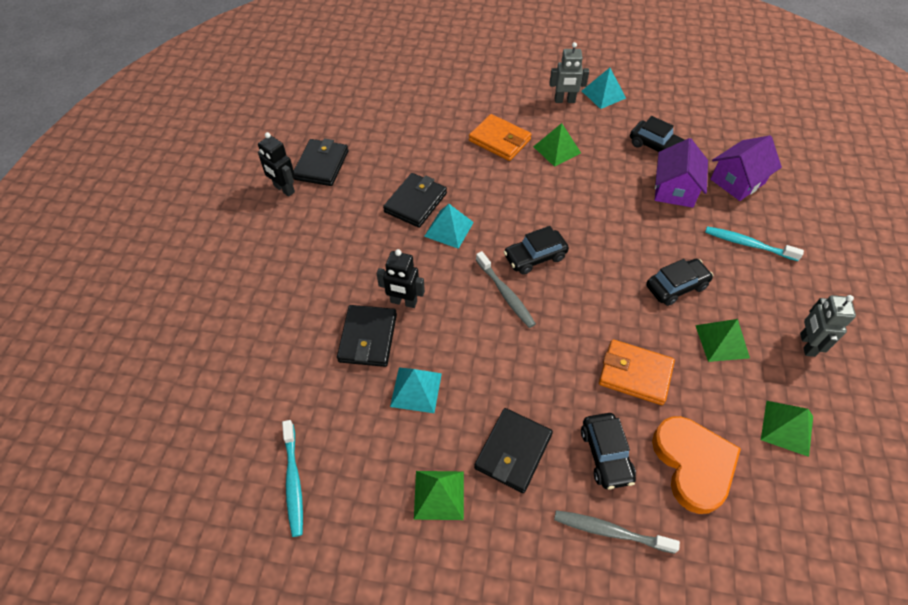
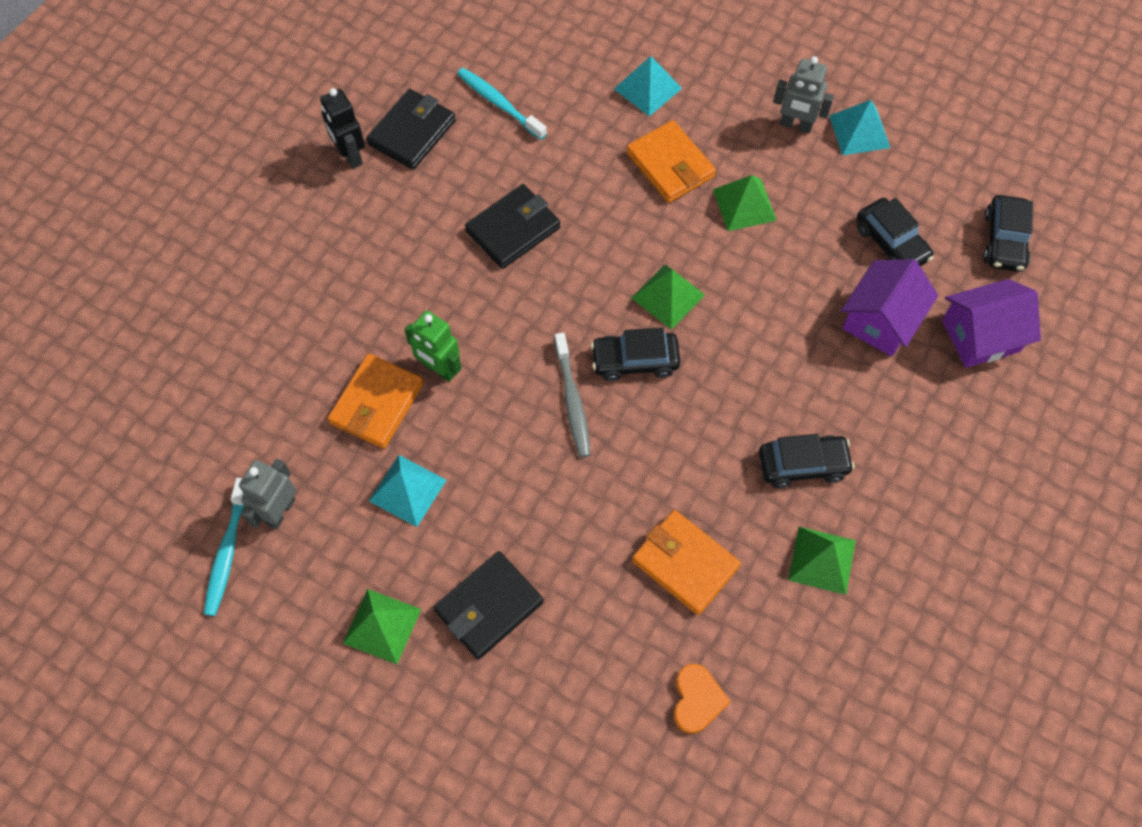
camera: 20 degrees right, 10 degrees up
black wallet [337,305,397,367] -> orange wallet [328,354,423,449]
black robot [377,249,425,308] -> green robot [405,310,462,382]
turquoise pyramid [424,204,474,249] -> turquoise pyramid moved to [614,56,682,116]
grey toothbrush [554,510,680,554] -> none
black car [581,413,636,489] -> black car moved to [983,195,1033,272]
orange heart [652,416,741,514] -> orange heart [673,664,731,734], size x0.55
turquoise toothbrush [705,226,804,261] -> turquoise toothbrush moved to [457,68,547,140]
green pyramid [761,401,813,457] -> green pyramid moved to [631,264,705,329]
grey robot [800,295,856,357] -> grey robot moved to [239,459,296,529]

